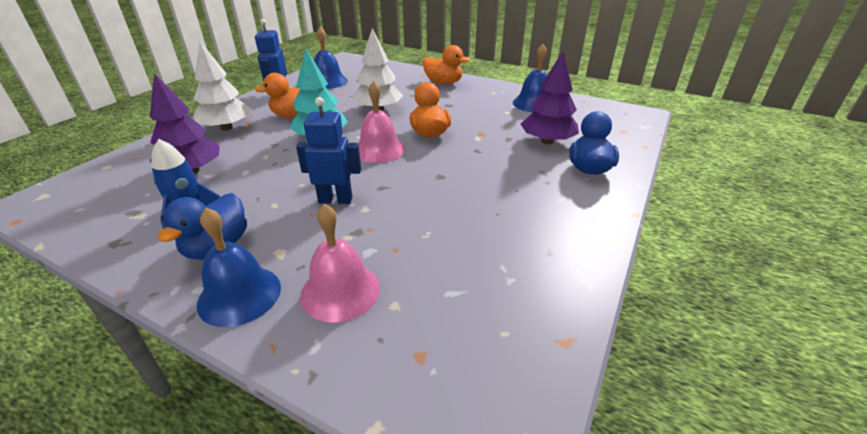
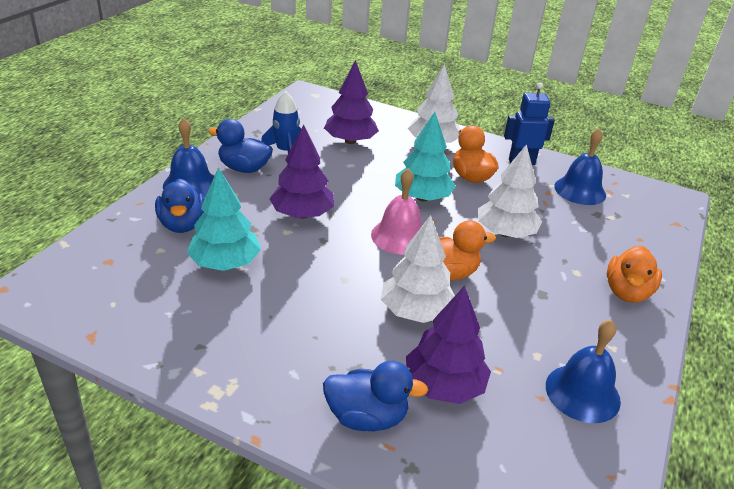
camera: 85 degrees right, 0 degrees up
blue robot [296,97,361,204] -> purple tree [270,125,334,219]
pink bell [300,204,380,323] -> blue duck [155,179,204,233]
none -> turquoise tree [187,167,261,271]
none -> white tree [381,215,455,323]

